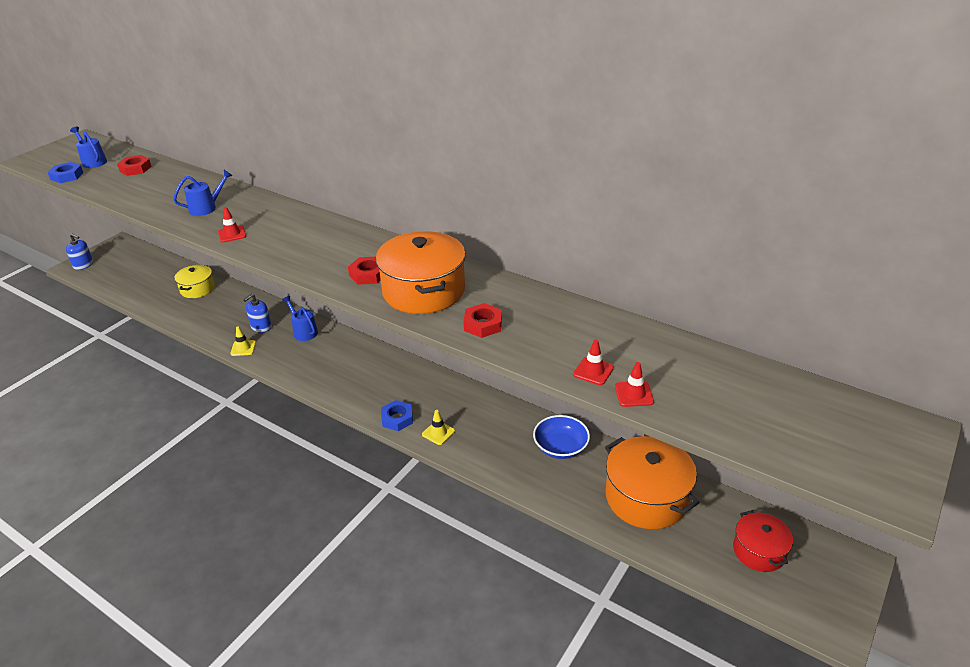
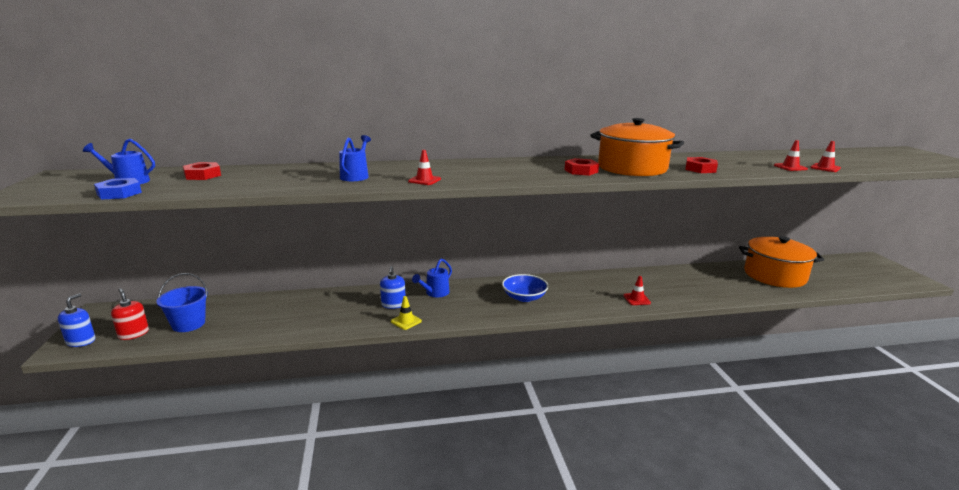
camera: 45 degrees left, 15 degrees down
blue soap dispenser [66,234,93,270] -> blue soap dispenser turned 60 degrees counterclockwise [58,293,96,347]
yellow pot [175,265,215,298] -> none
blue watering can [282,296,318,341] -> blue watering can turned 60 degrees counterclockwise [412,259,452,297]
blue nut [381,400,413,431] -> none
yellow traffic cone [422,410,455,445] -> red traffic cone [623,276,651,305]
blue bowl [533,415,590,459] -> blue bowl moved to [502,274,548,302]
red pot [733,510,793,572] -> none
none -> red soap dispenser [111,288,149,340]
none -> blue bucket [156,273,208,332]

